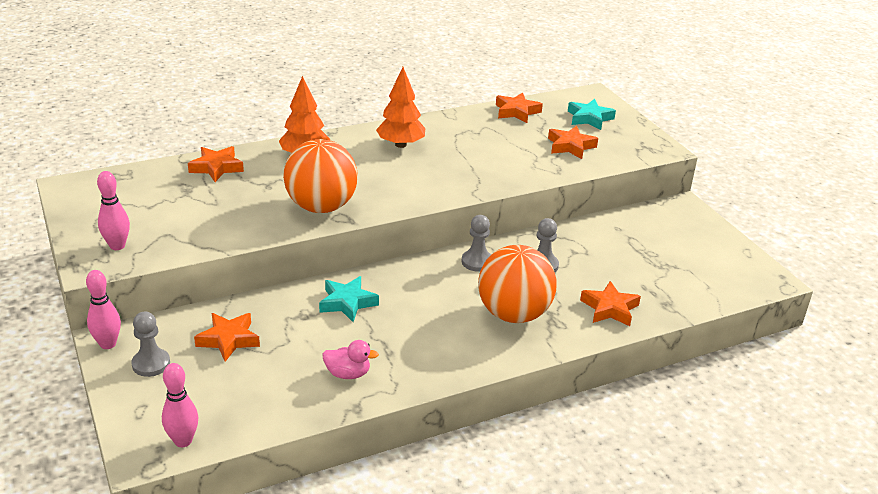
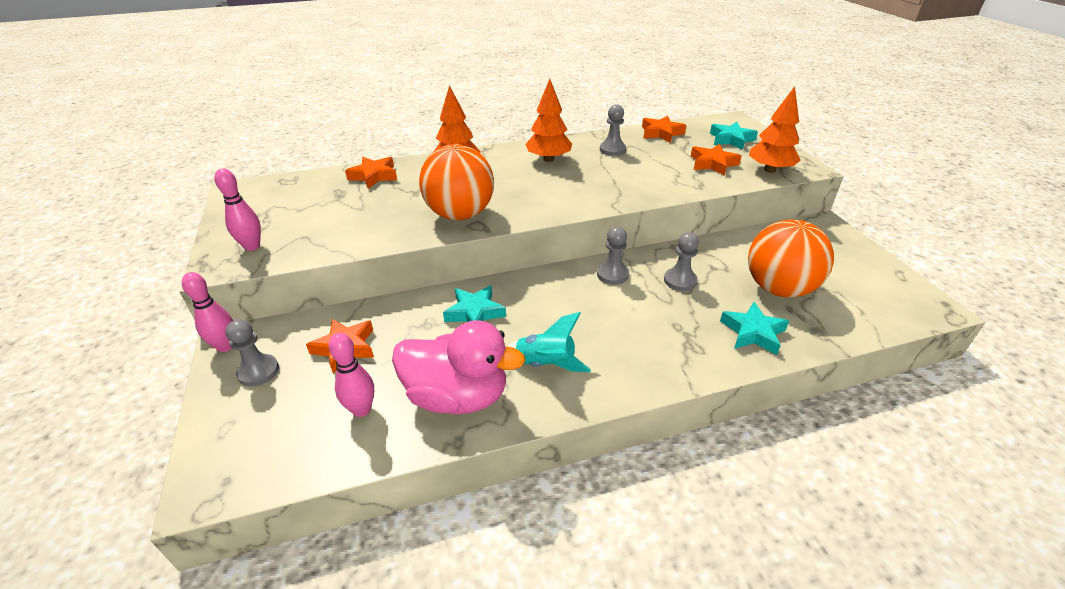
camera: 10 degrees right, 5 degrees up
pink bowling pin [162,363,198,447] -> pink bowling pin moved to [329,333,374,417]
pink duck [322,340,379,379] -> pink duck [392,320,525,414], size x2.12
orange ball [478,245,556,323] -> orange ball moved to [748,219,834,297]
orange star [580,281,641,326] -> turquoise star [720,302,789,355]
none -> turquoise rocket [507,312,591,372]
none -> grey pawn [600,105,626,156]
none -> orange tree [749,86,801,173]

